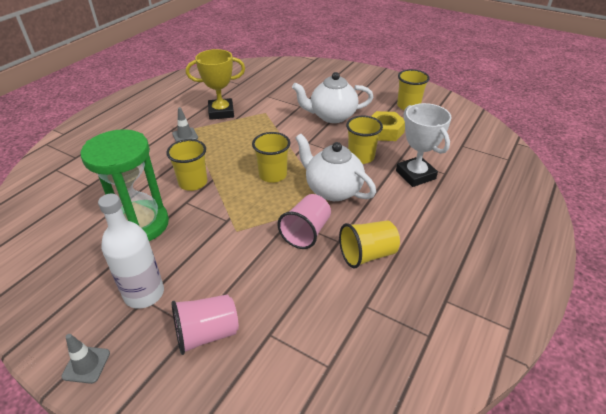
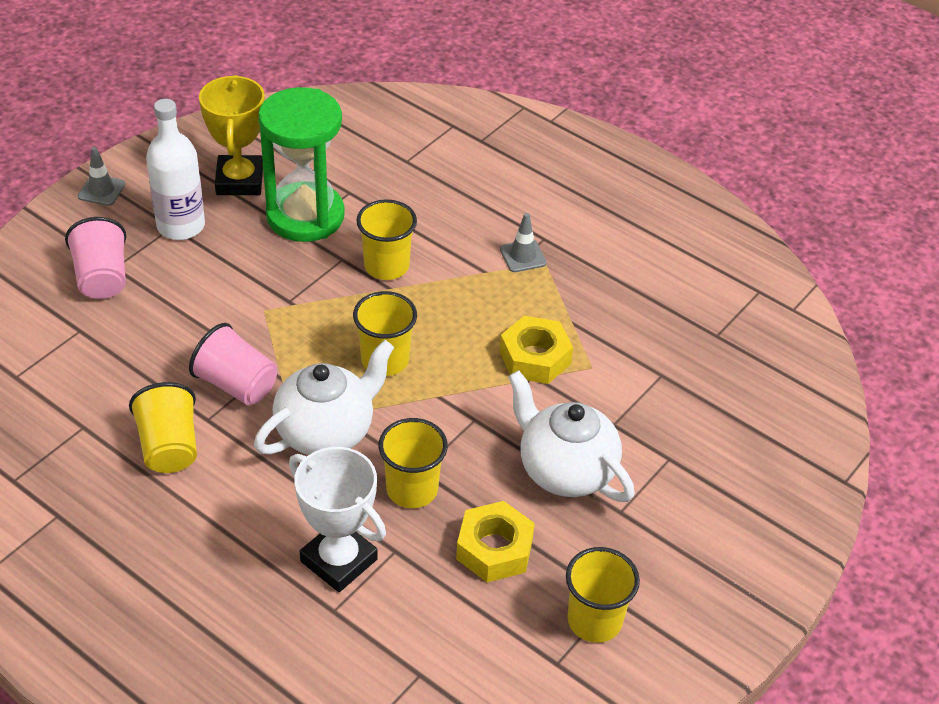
camera: 95 degrees right, 5 degrees up
yellow trophy [186,49,245,120] -> yellow trophy moved to [199,75,265,195]
white teapot [292,72,373,123] -> white teapot turned 45 degrees counterclockwise [508,370,635,502]
white trophy [396,103,452,187] -> white trophy turned 60 degrees clockwise [289,447,386,592]
none -> yellow nut [499,316,573,384]

